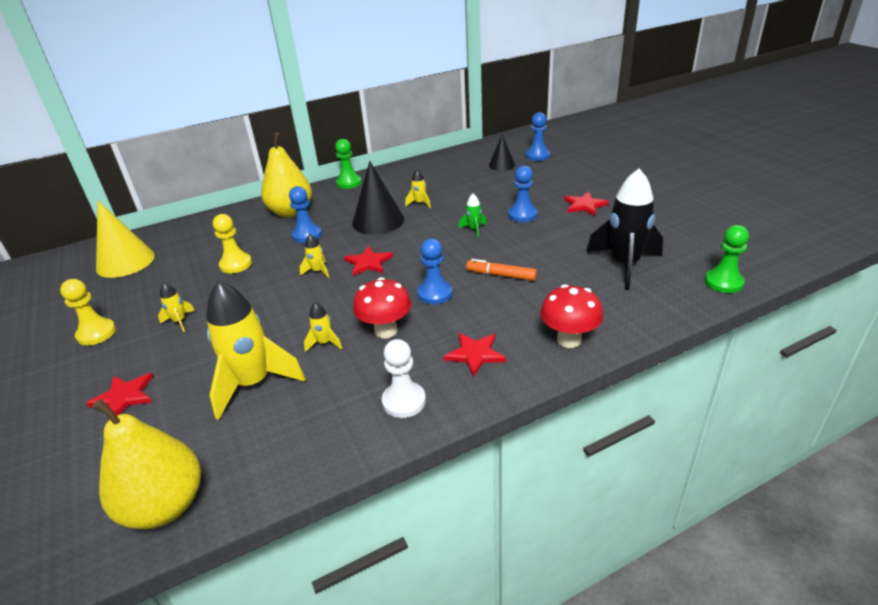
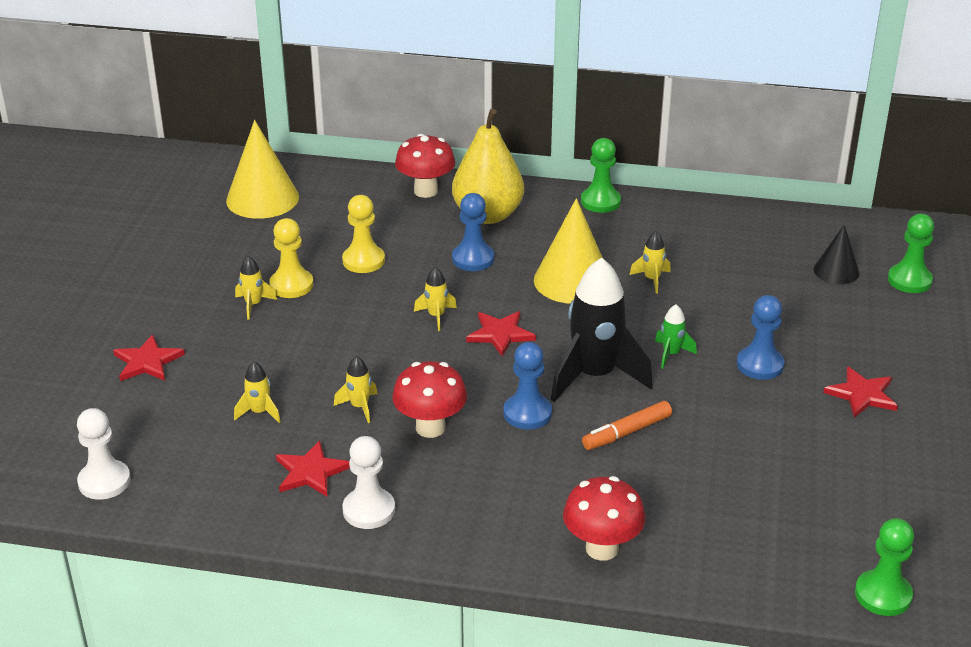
camera: 35 degrees right, 0 degrees up
yellow pawn [60,279,116,346] -> yellow pawn moved to [269,218,313,298]
yellow pear [93,399,201,529] -> white pawn [77,408,131,500]
yellow rocket [206,281,305,420] -> yellow rocket [234,362,281,423], size x0.44
black cone [352,161,404,234] -> yellow cone [534,198,603,304]
red star [443,333,506,377] -> red star moved to [276,440,350,496]
orange marker [466,259,537,281] -> orange marker turned 90 degrees counterclockwise [582,401,672,450]
blue pawn [526,112,550,161] -> green pawn [888,214,934,293]
black rocket [586,169,663,289] -> black rocket moved to [551,257,653,402]
none -> red mushroom [395,134,455,198]

